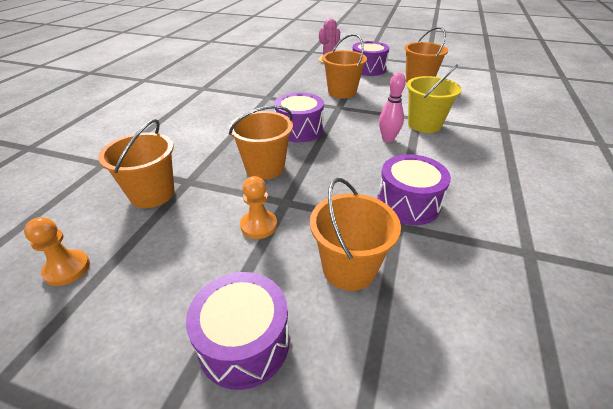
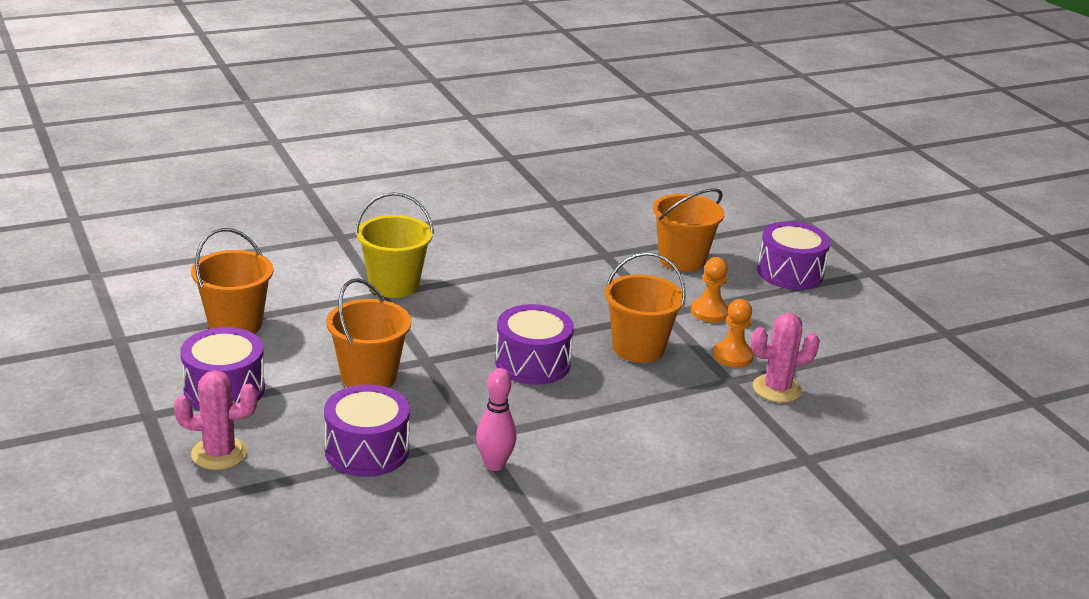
camera: 135 degrees left, 10 degrees down
orange pawn [24,217,90,286] -> orange pawn moved to [713,299,754,368]
orange bucket [98,119,174,208] -> pink cactus [751,313,820,403]
purple drum [377,154,451,225] -> purple drum moved to [324,384,410,477]
pink bowling pin [379,73,406,142] -> pink bowling pin moved to [476,368,517,471]

